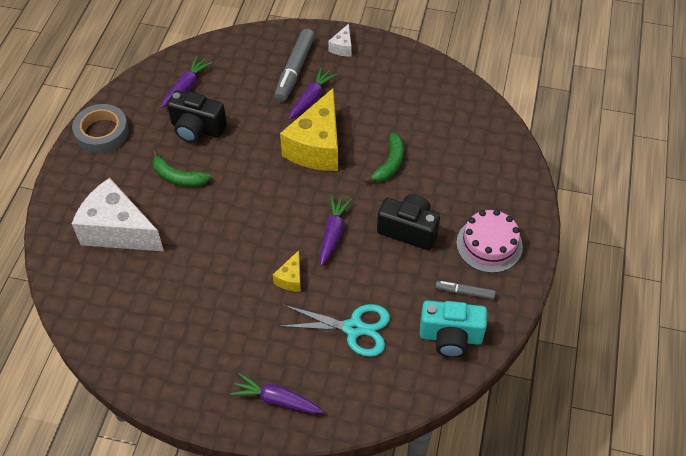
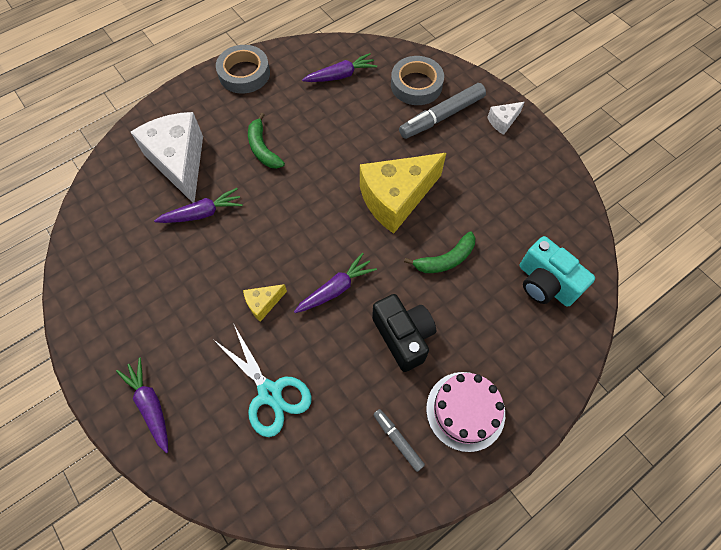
camera: 40 degrees right, 10 degrees up
black camera [167,90,227,142] -> none
purple carrot [289,67,338,120] -> purple carrot moved to [154,188,243,223]
turquoise camera [420,300,487,358] -> turquoise camera moved to [520,236,595,307]
none -> grey tape [391,56,444,105]

